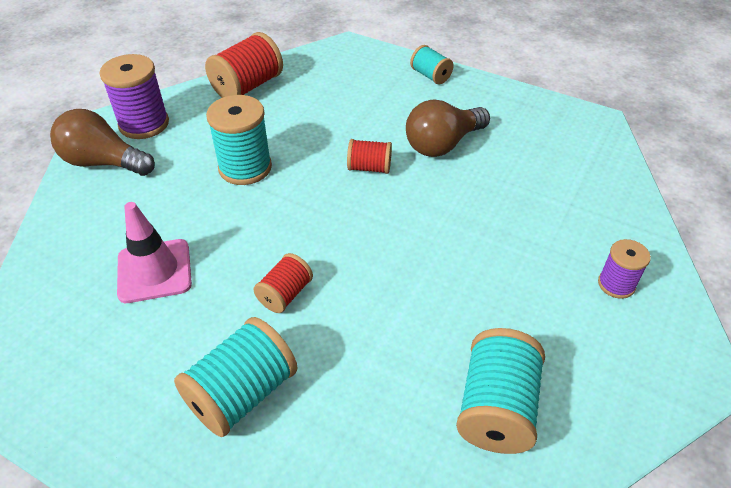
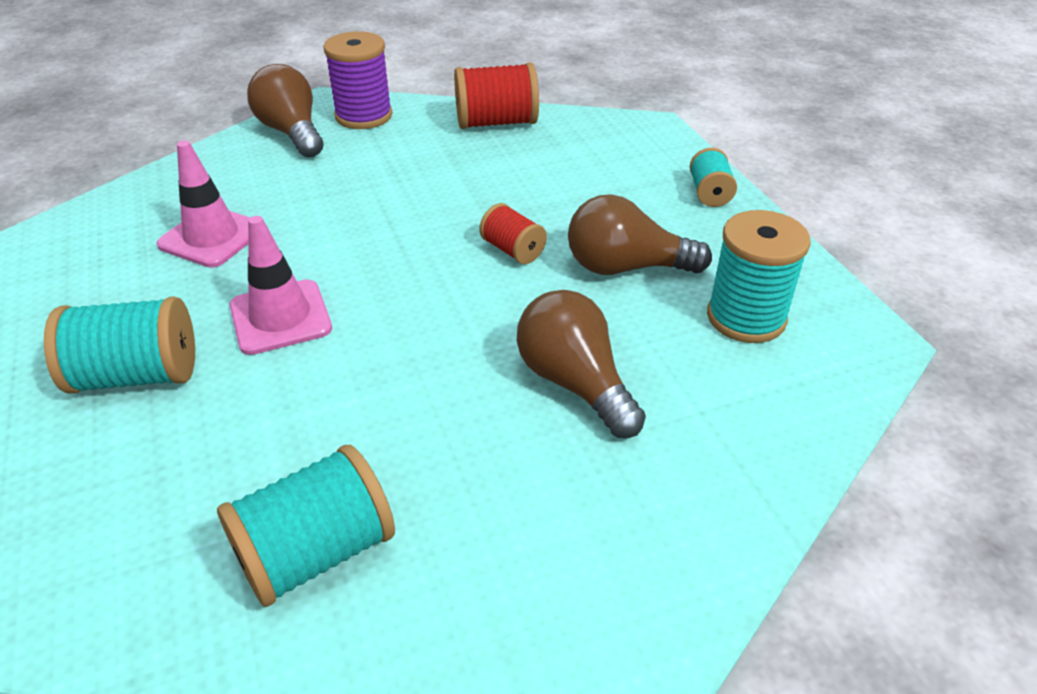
camera: 40 degrees right, 5 degrees down
turquoise spool [206,95,272,185] -> turquoise spool moved to [707,210,811,343]
red spool [254,253,313,313] -> pink traffic cone [229,216,332,355]
purple spool [598,239,651,299] -> none
none -> brown light bulb [517,290,646,438]

